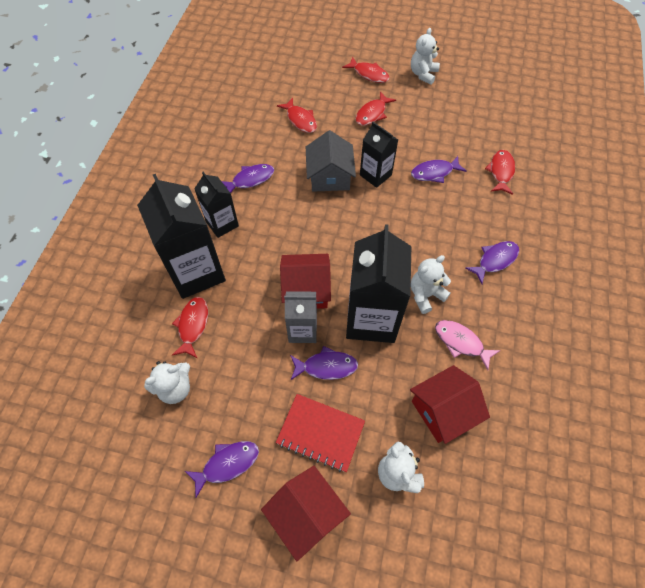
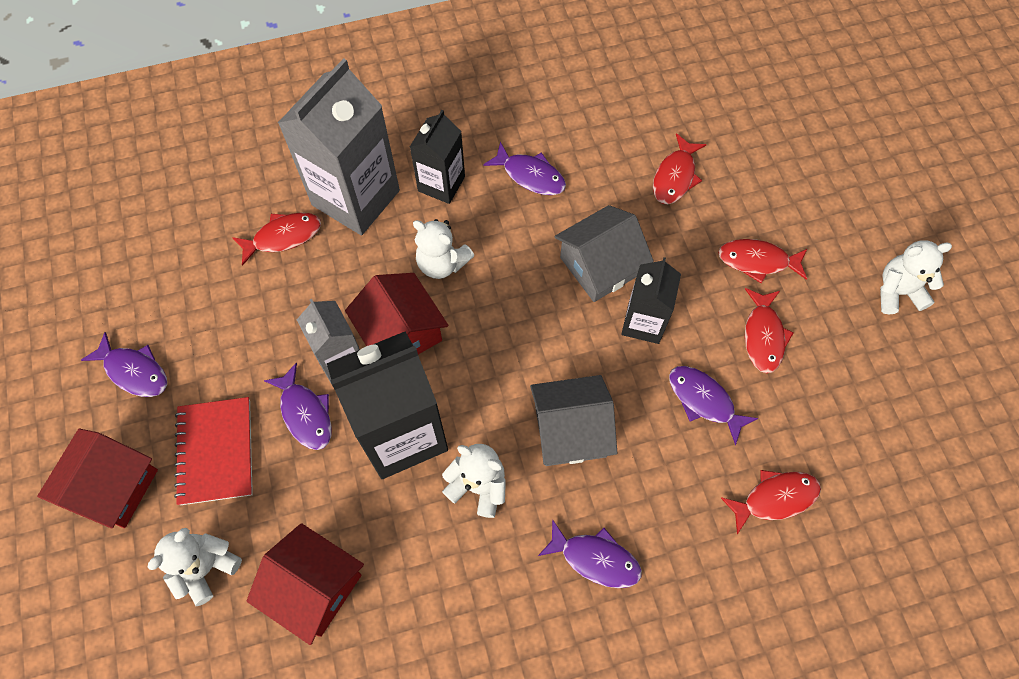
camera: 60 degrees right, 5 degrees up
black carton [137,174,226,299] -> grey carton [278,58,400,235]
white teddy bear [144,361,190,404] -> white teddy bear moved to [413,219,474,279]
red fish [342,57,390,83] -> red fish moved to [745,288,793,373]
pink fish [435,320,501,370] -> none
none -> grey house [530,375,617,466]

